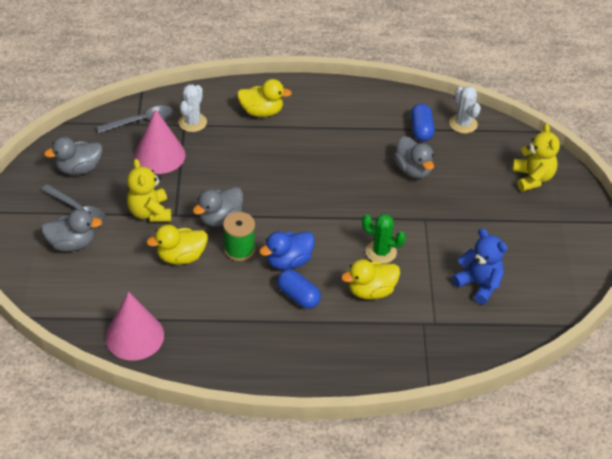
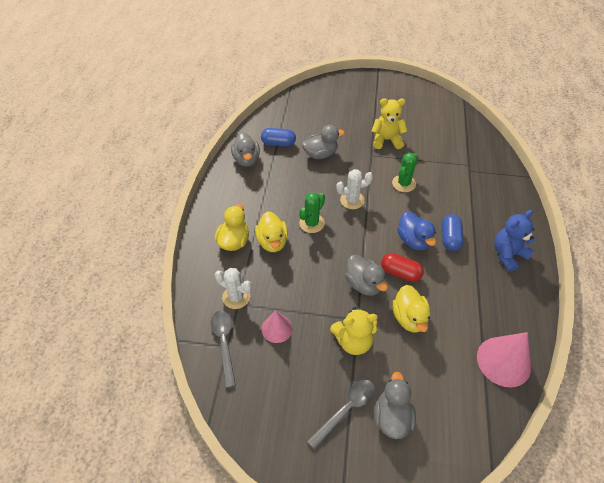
camera: 80 degrees left, 5 degrees up
grey duck [44,137,102,175] -> grey duck moved to [231,132,260,167]
pink cone [134,109,186,174] -> pink cone [262,310,293,343], size x0.61
green spool [223,212,255,261] -> red capsule [381,253,424,282]
blue capsule [277,269,321,309] -> blue capsule turned 45 degrees counterclockwise [442,214,464,251]
yellow duck [341,259,400,299] -> yellow duck moved to [255,211,288,252]
white cactus [450,86,481,134] -> white cactus moved to [336,169,373,209]
blue teddy bear [452,228,507,304] -> blue teddy bear moved to [494,210,535,272]
yellow teddy bear [512,123,560,192] -> yellow teddy bear moved to [372,98,408,149]
none -> green cactus [299,193,325,233]

